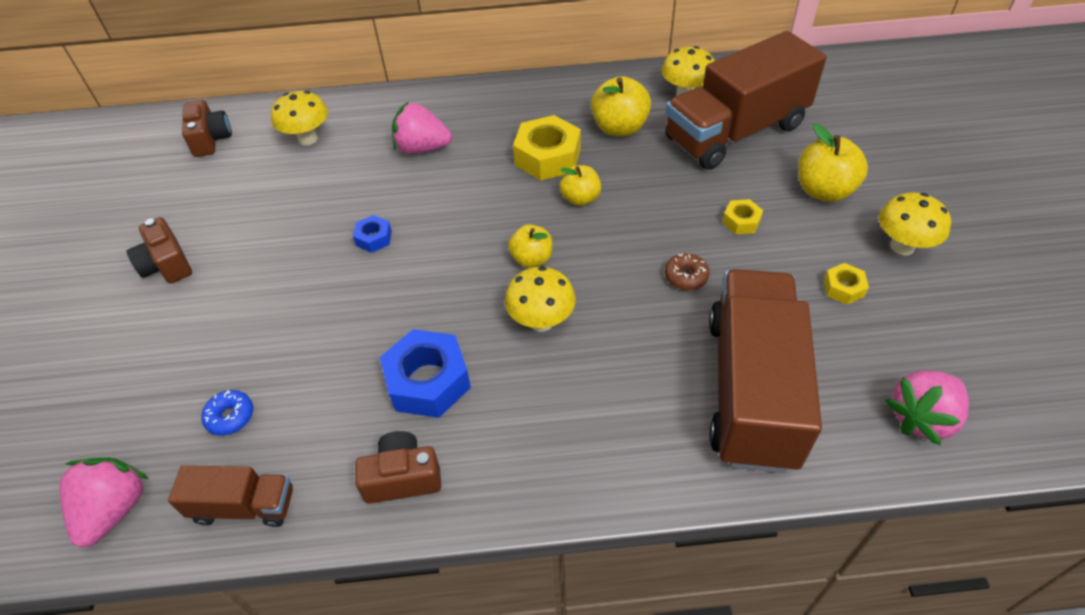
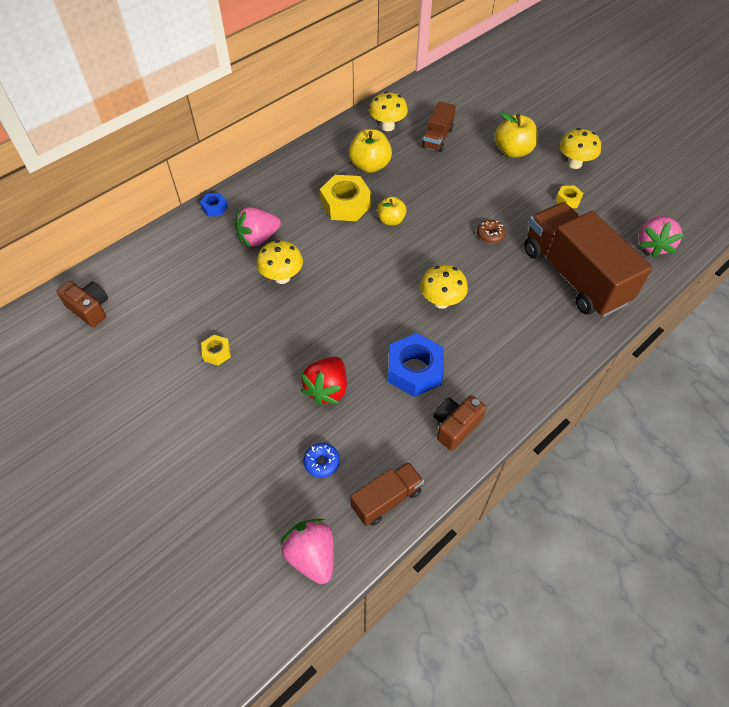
camera: 40 degrees left, 5 degrees up
brown camera [127,217,192,284] -> none
yellow mushroom [271,91,328,146] -> yellow mushroom moved to [257,240,303,284]
blue nut [353,215,392,253] -> blue nut moved to [200,193,228,217]
yellow apple [508,224,552,268] -> none
brown truck [665,31,827,170] -> brown truck [422,101,456,152], size x0.48
yellow nut [722,199,763,234] -> yellow nut moved to [201,335,231,366]
none -> red strawberry [300,357,347,406]

